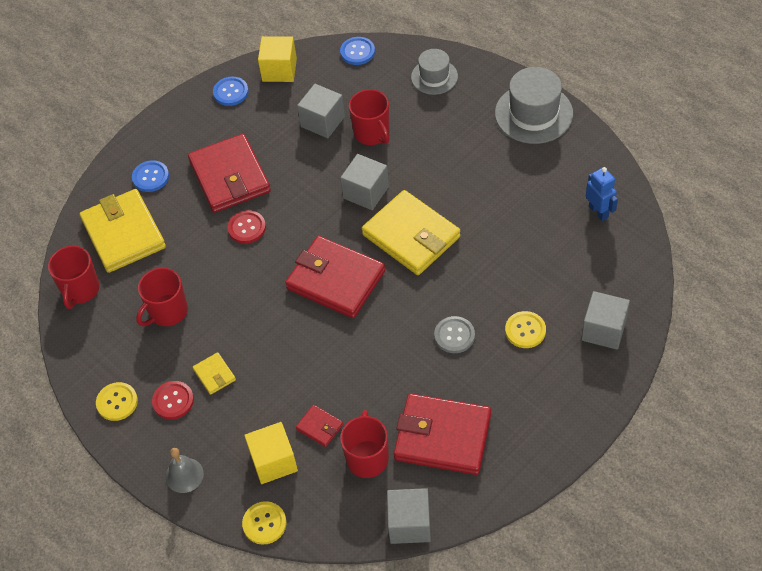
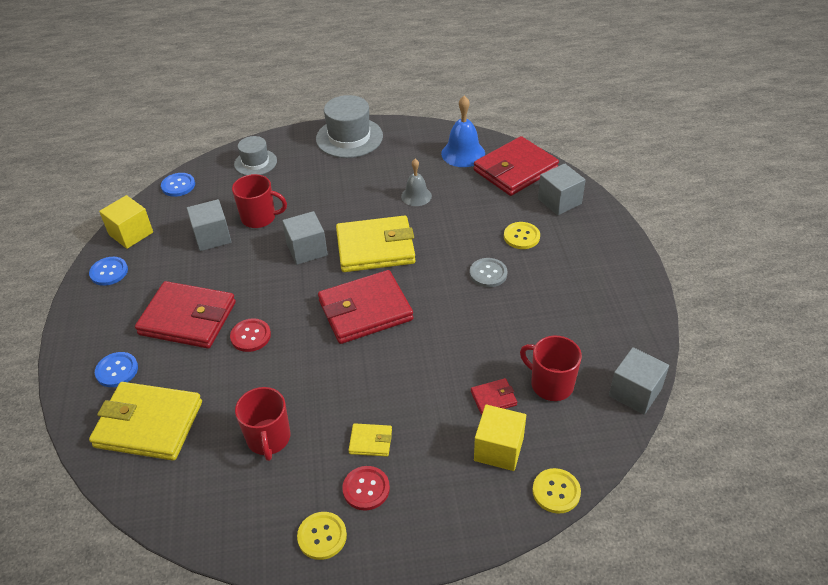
camera: 55 degrees left, 10 degrees down
red mug [48,246,100,309] -> none
grey bell [166,448,204,493] -> grey bell moved to [401,159,432,206]
red wallet [394,393,491,475] -> red wallet moved to [474,136,559,196]
blue robot [586,167,618,221] -> blue bell [441,96,485,167]

